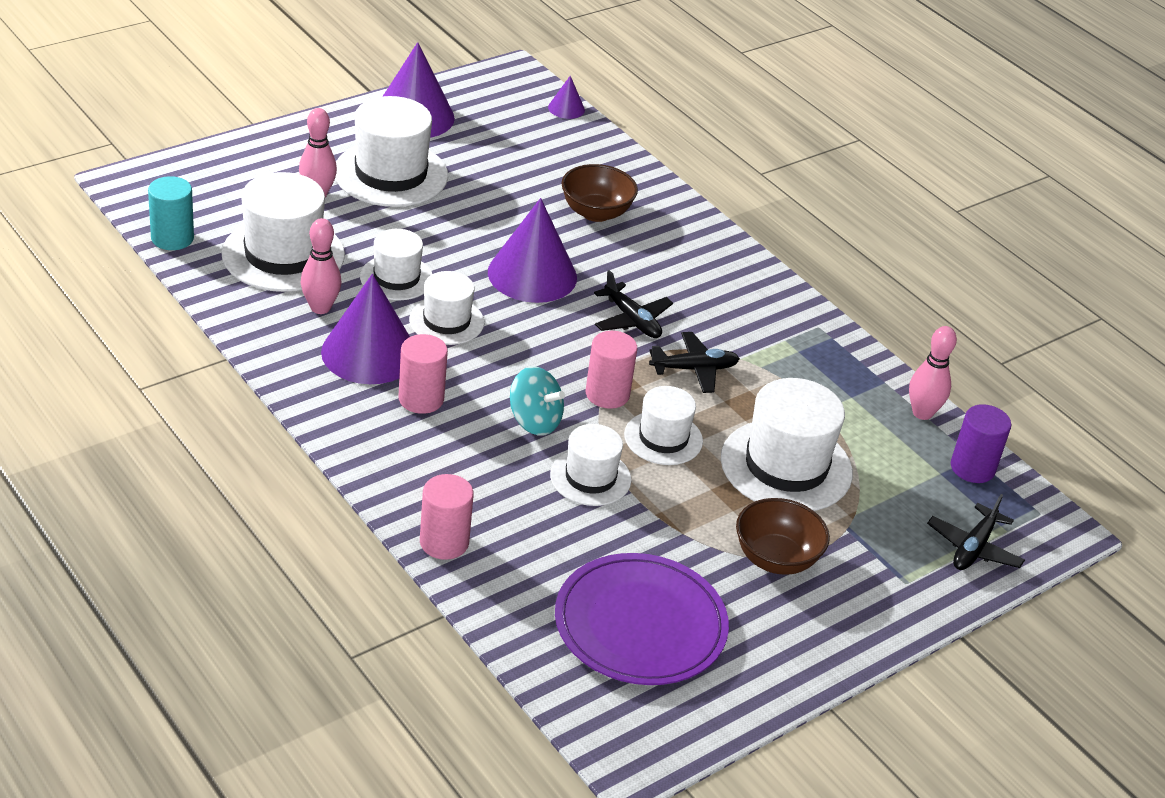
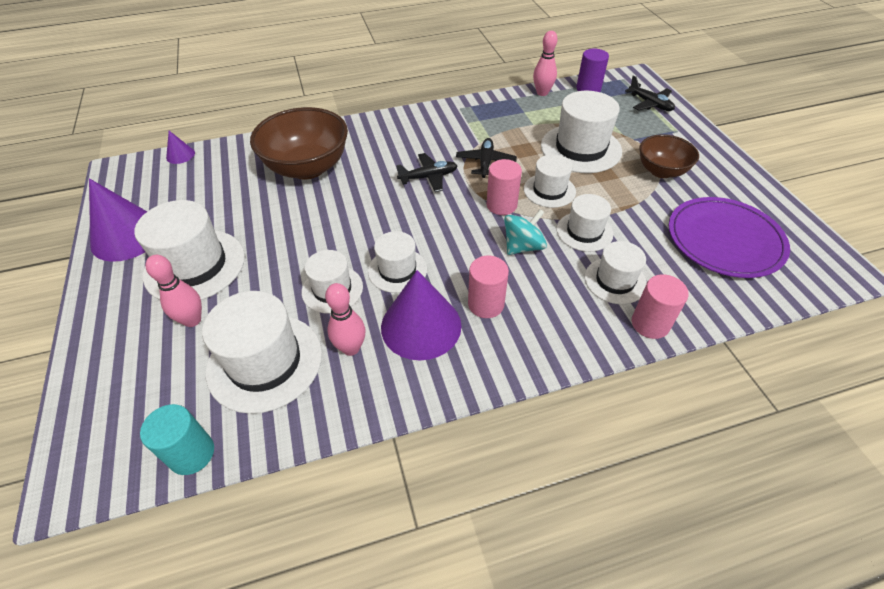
camera: 65 degrees left, 10 degrees up
purple cone [488,198,577,303] -> none
brown bowl [562,164,638,222] -> brown bowl [250,107,348,179], size x1.68
none -> white hat [585,241,647,304]

